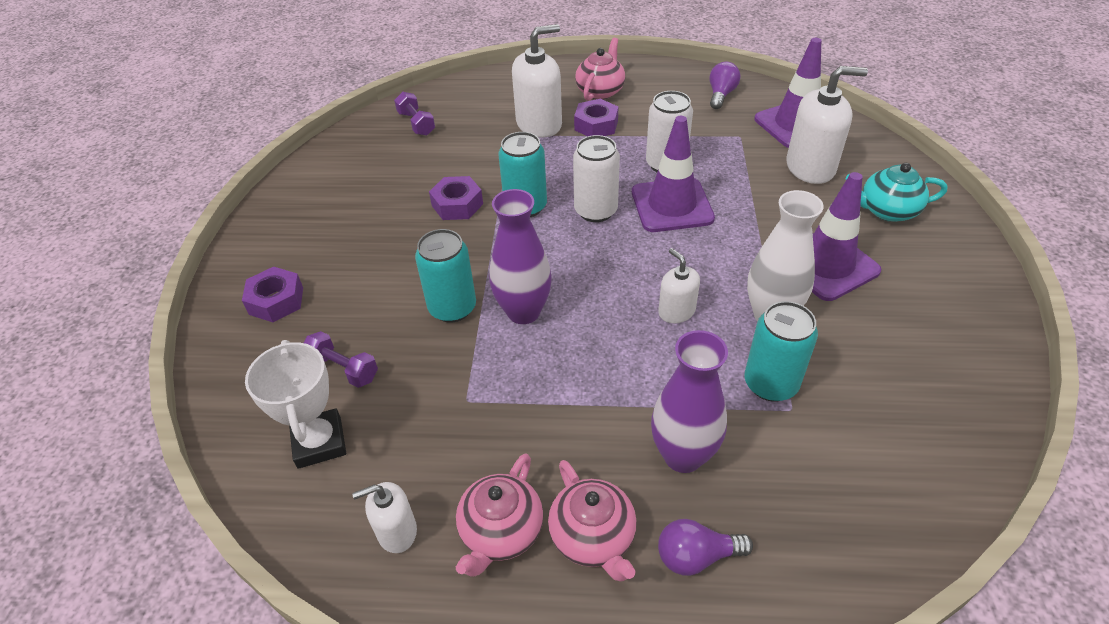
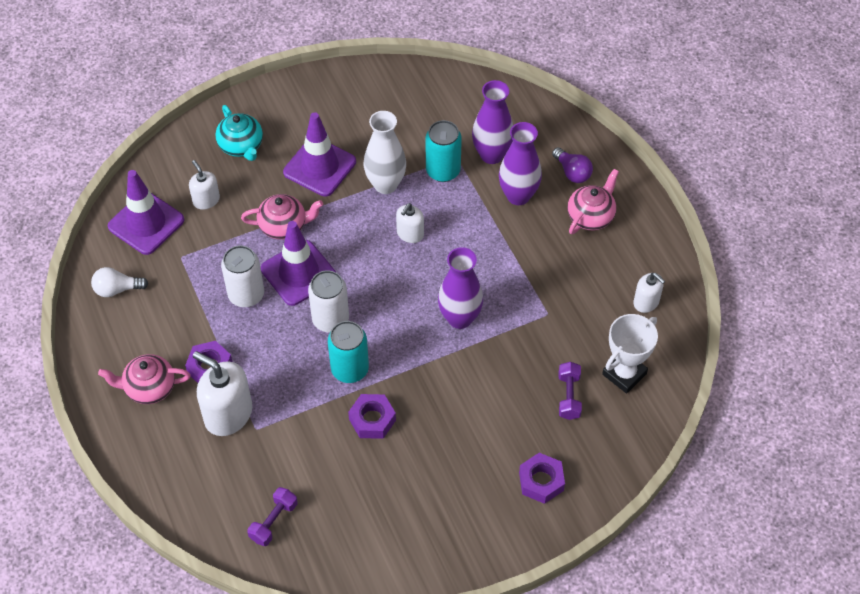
camera: 120 degrees left, 10 degrees up
turquoise can [415,229,476,323] -> none
pink teapot [456,453,543,577] -> pink teapot moved to [241,194,323,240]
purple light bulb [710,62,741,109] -> white light bulb [91,267,148,297]
white soap dispenser [786,66,868,184] -> white soap dispenser [189,160,220,210], size x0.56
none -> purple vase [472,80,513,164]

